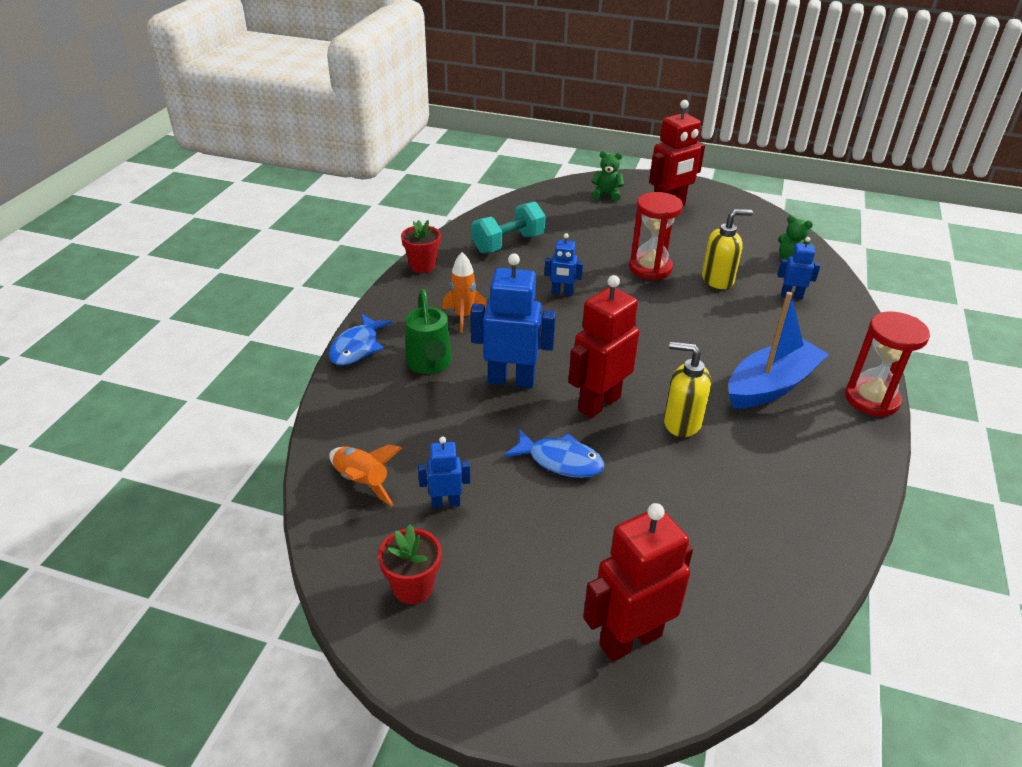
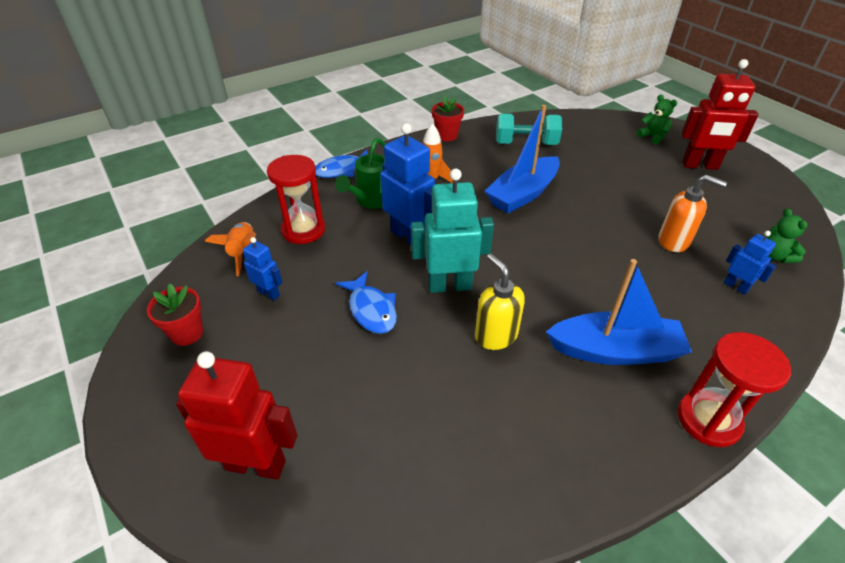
camera: 40 degrees right, 5 degrees up
blue robot [545,233,583,296] -> blue boat [485,105,560,213]
red robot [568,275,639,418] -> turquoise robot [411,169,494,293]
red hourglass [629,192,683,280] -> red hourglass moved to [267,155,325,244]
yellow soap dispenser [702,209,753,289] -> orange soap dispenser [659,175,727,252]

